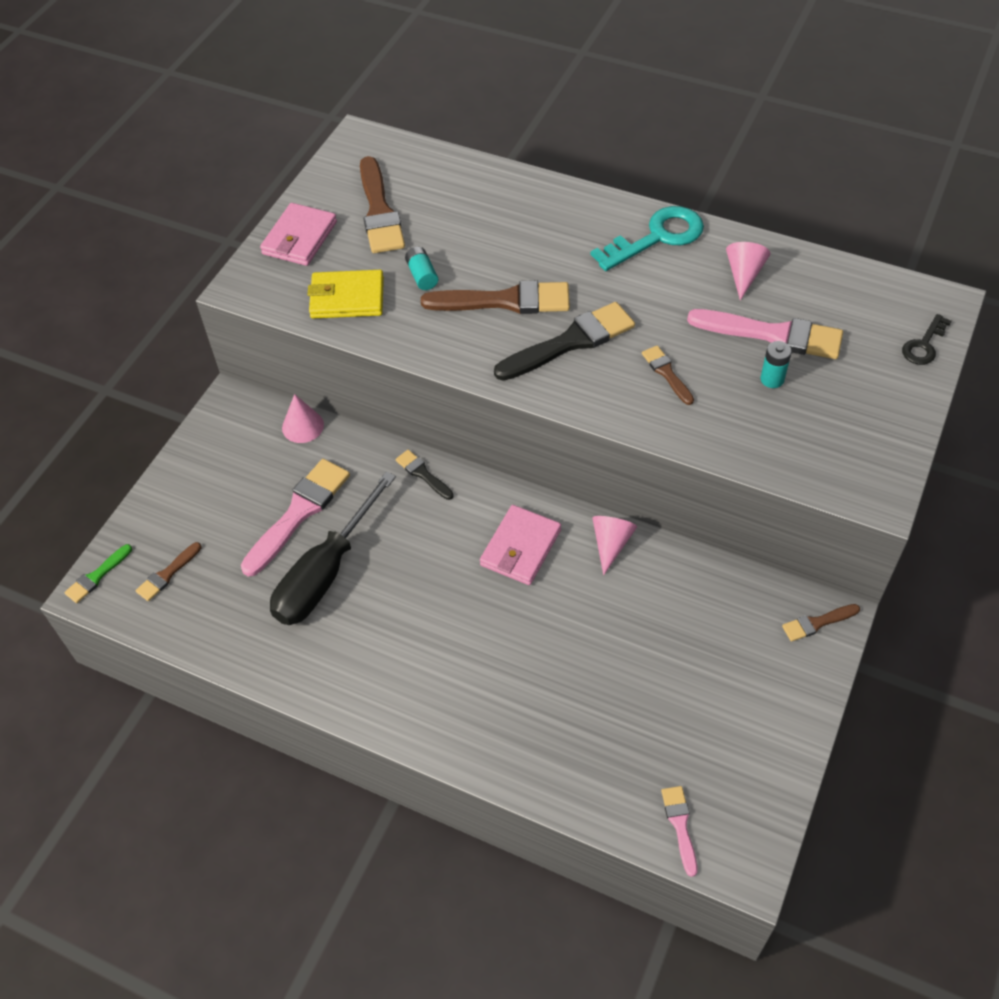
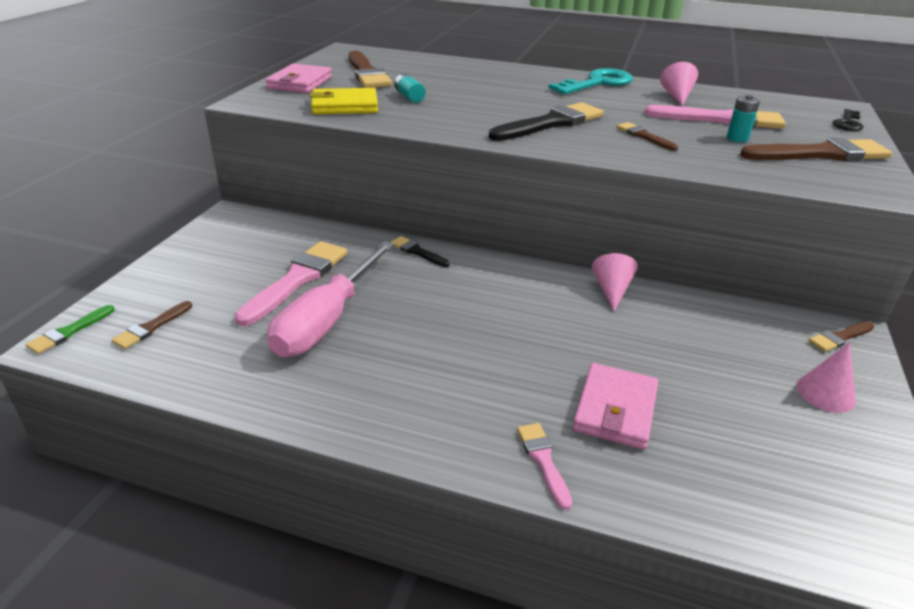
camera: 10 degrees left, 20 degrees down
black screwdriver [270,471,396,625] -> pink screwdriver [267,241,394,357]
pink cone [282,394,324,443] -> pink cone moved to [796,342,856,413]
brown brush [421,280,570,314] -> brown brush moved to [740,138,892,161]
pink wallet [480,505,561,585] -> pink wallet moved to [573,363,658,449]
pink brush [661,786,697,877] -> pink brush moved to [517,423,572,510]

